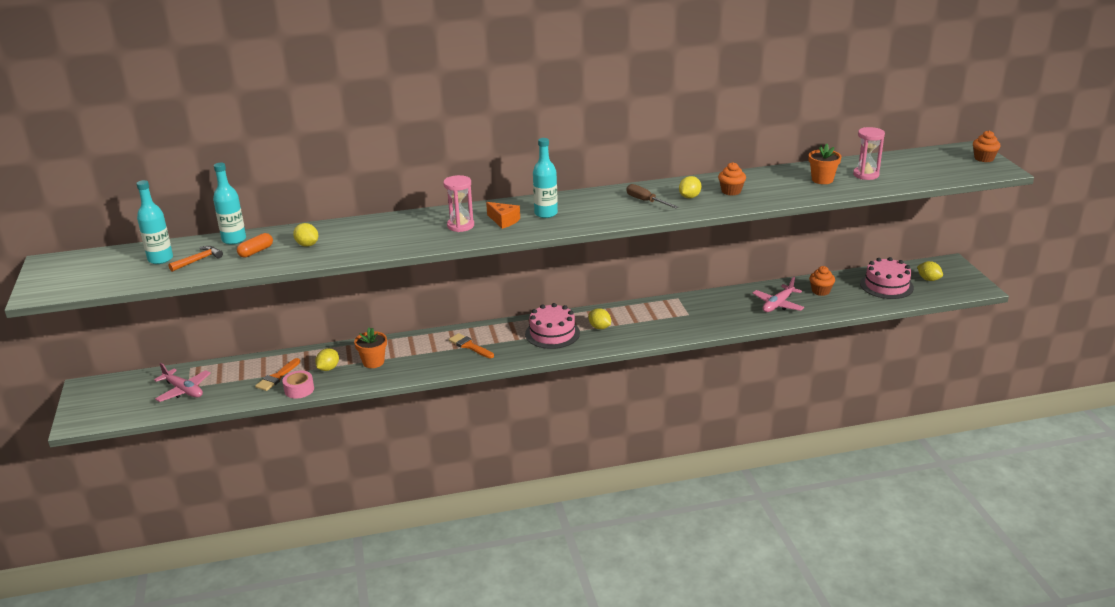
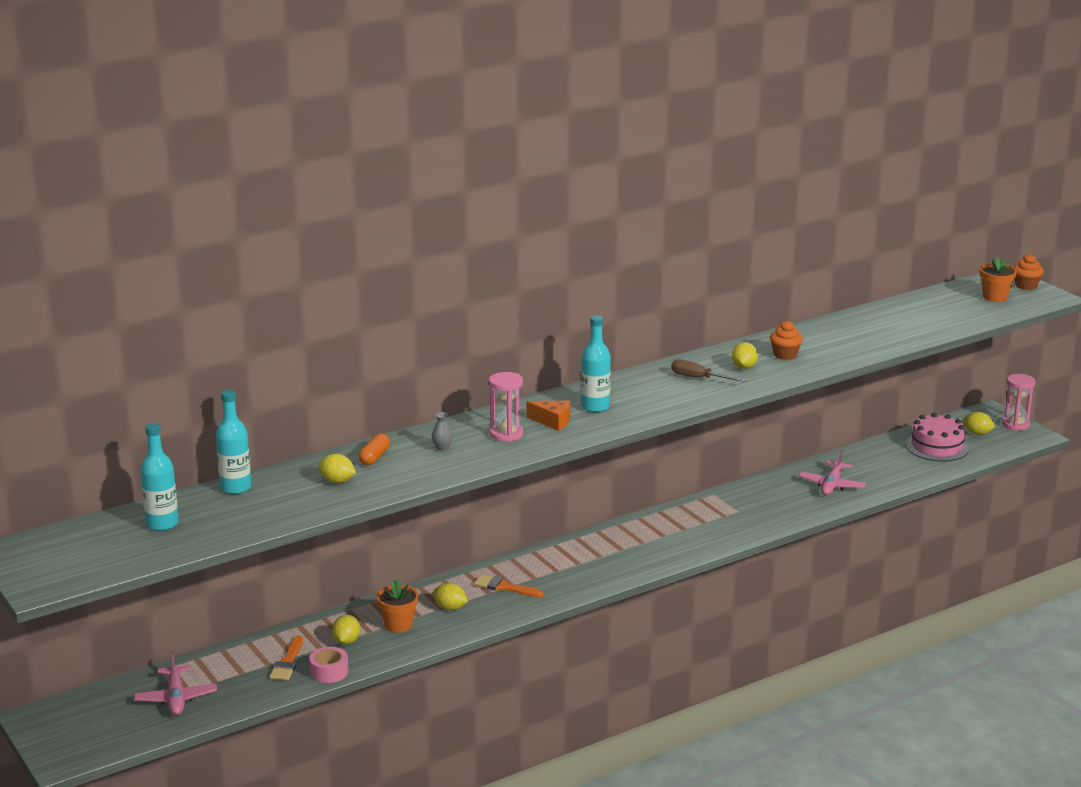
camera: 20 degrees left, 5 degrees down
pink plane [154,363,211,402] -> pink plane turned 60 degrees clockwise [134,651,217,715]
orange hammer [168,246,223,272] -> none
orange capsule [237,233,273,258] -> orange capsule moved to [359,433,390,465]
pink cake [525,303,580,349] -> none
yellow lemon [588,308,611,329] -> yellow lemon moved to [433,583,468,610]
orange flower pot [809,144,841,184] -> orange flower pot moved to [980,256,1017,302]
orange cupcake [809,266,835,296] -> none
pink hourglass [853,127,885,180] -> pink hourglass moved to [1002,374,1036,431]
none -> grey vase [432,412,452,451]

